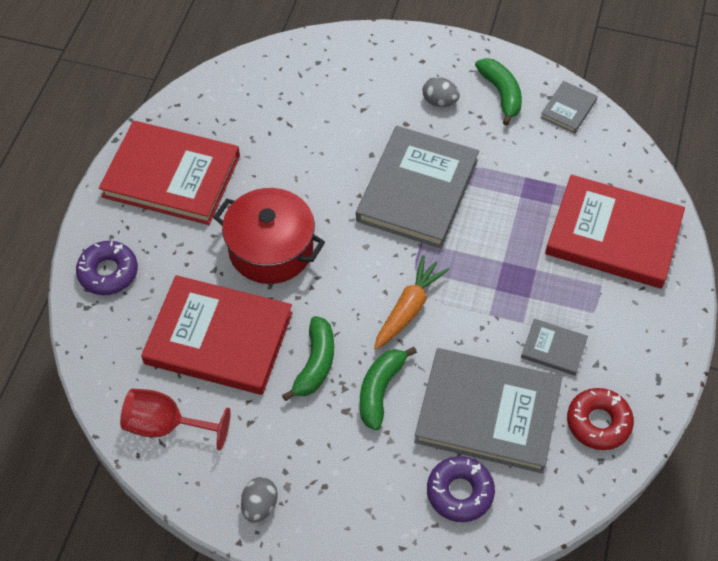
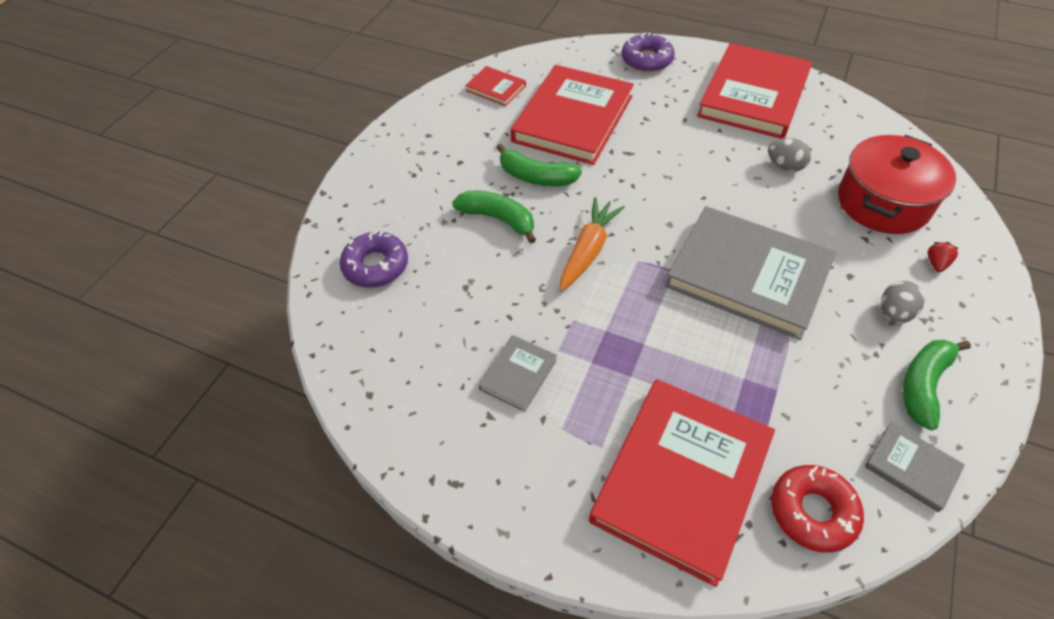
camera: 100 degrees right, 5 degrees down
red goblet [120,388,231,451] -> red book [465,66,526,106]
red pot [213,188,325,284] -> red pot moved to [838,135,956,234]
grey egg [241,477,278,523] -> grey egg moved to [768,138,812,172]
orange carrot [374,255,450,349] -> orange carrot turned 105 degrees counterclockwise [559,197,625,291]
grey book [414,348,562,473] -> none
green banana [475,58,522,125] -> green banana turned 135 degrees clockwise [903,340,971,431]
red donut [567,388,634,450] -> red donut moved to [771,465,864,553]
none -> red strawberry [927,242,959,272]

